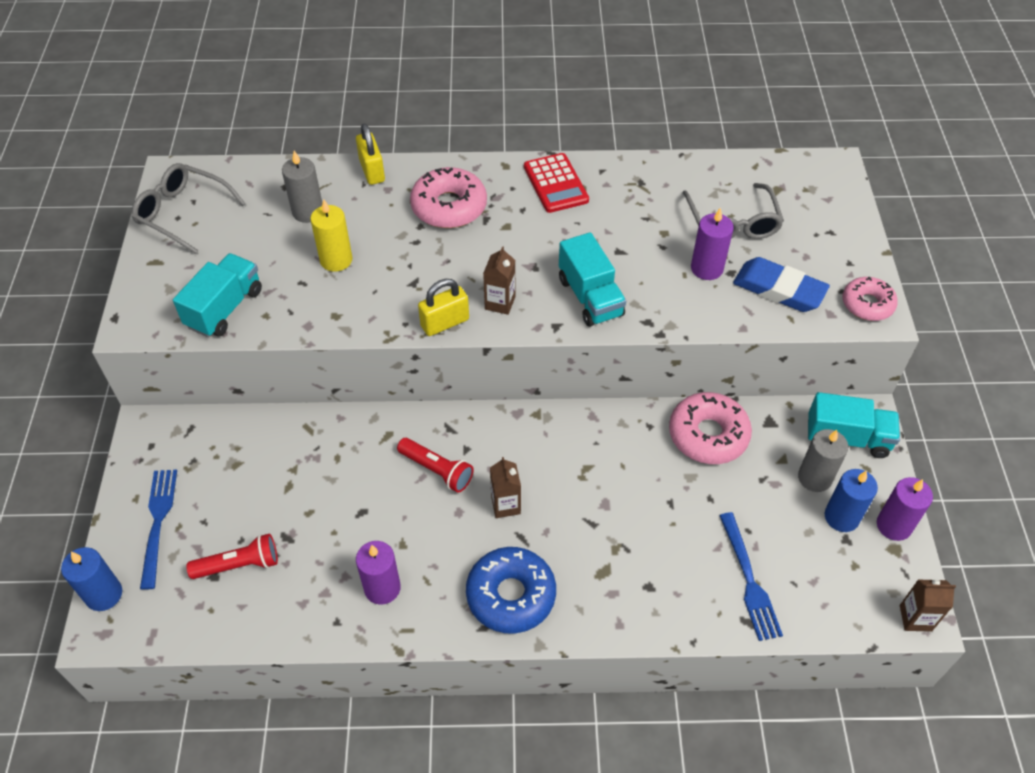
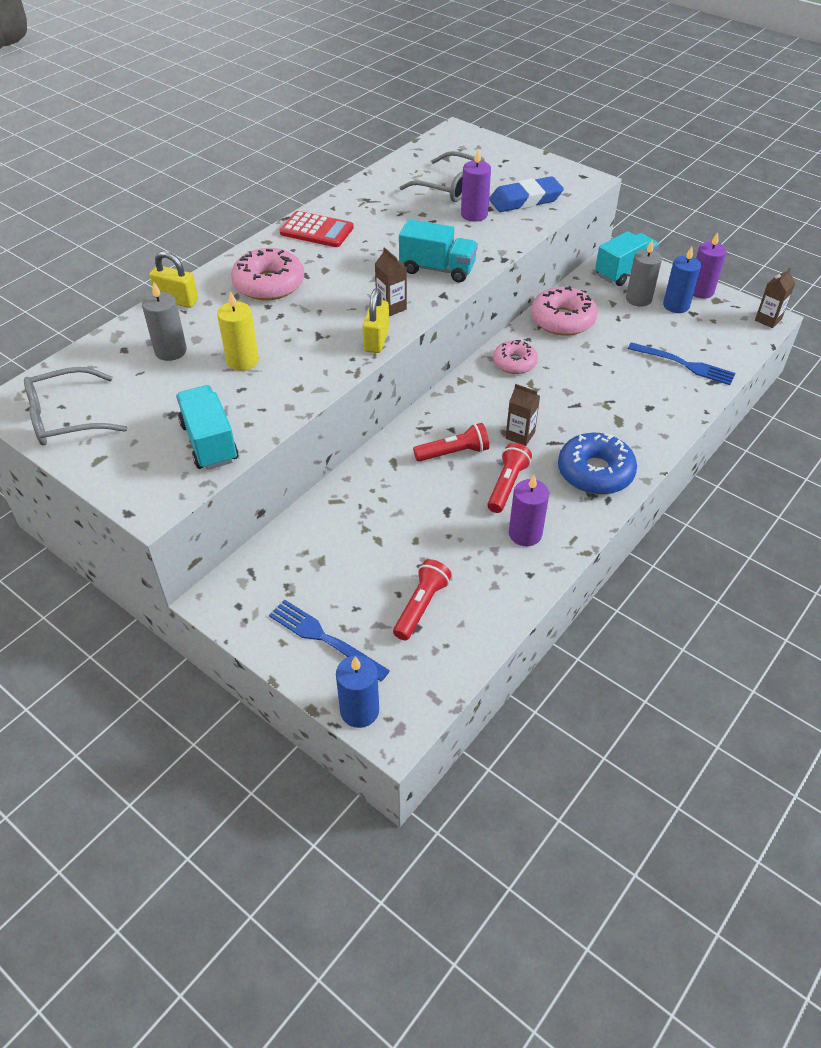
camera: 50 degrees left, 5 degrees down
pink donut [843,277,898,321] -> pink donut moved to [493,340,538,374]
none -> red flashlight [487,443,532,513]

